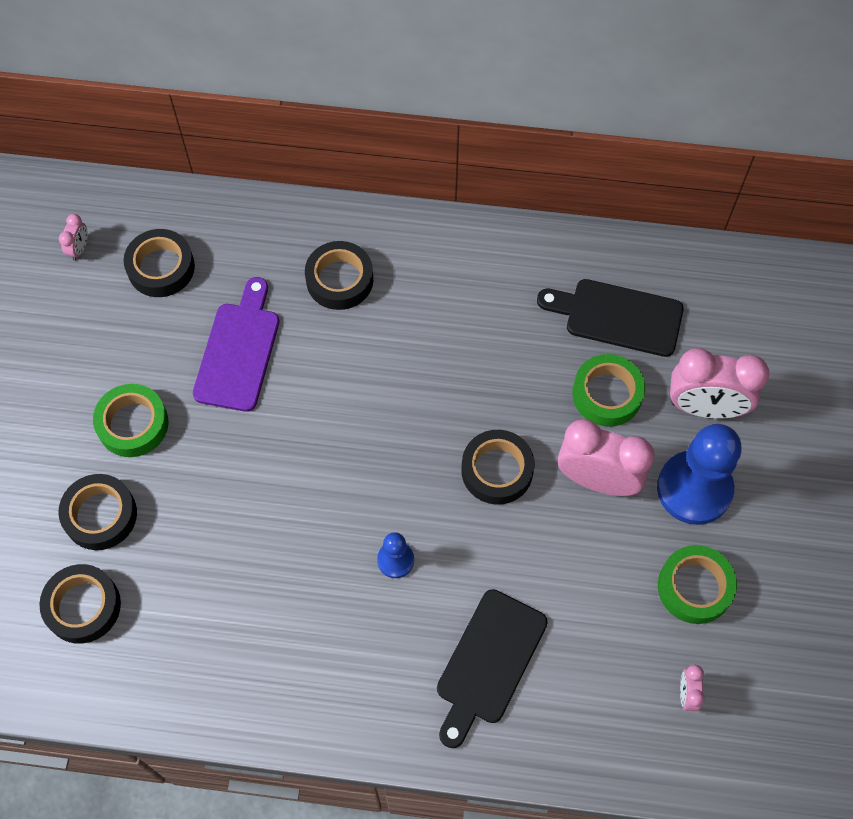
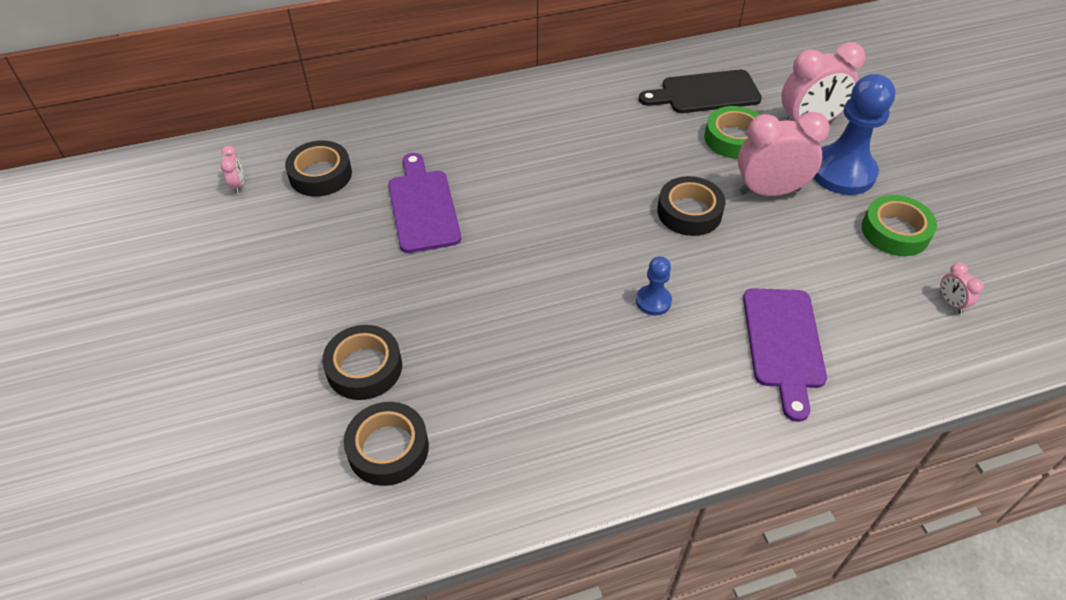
camera: 25 degrees left, 15 degrees down
green tape [93,384,169,457] -> none
black tape [305,241,373,310] -> none
black cutting board [437,589,548,748] -> purple cutting board [743,288,827,422]

